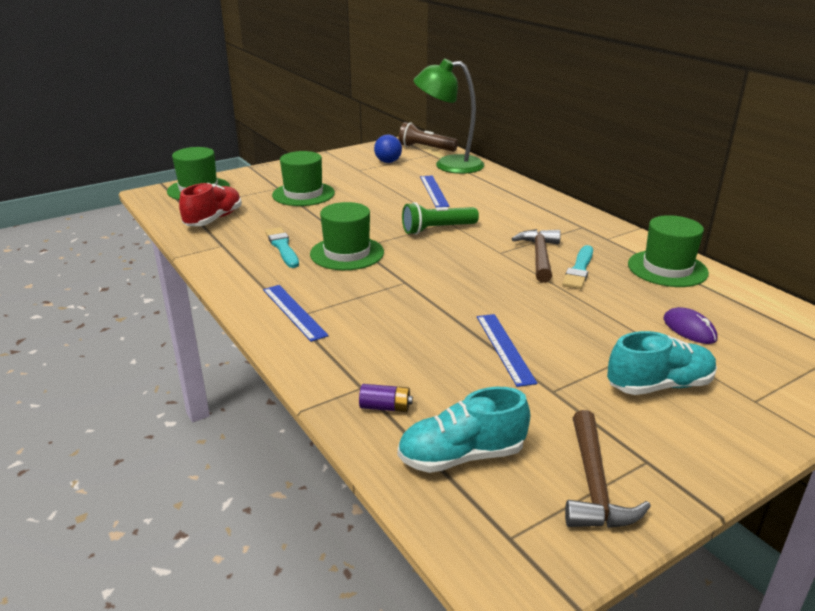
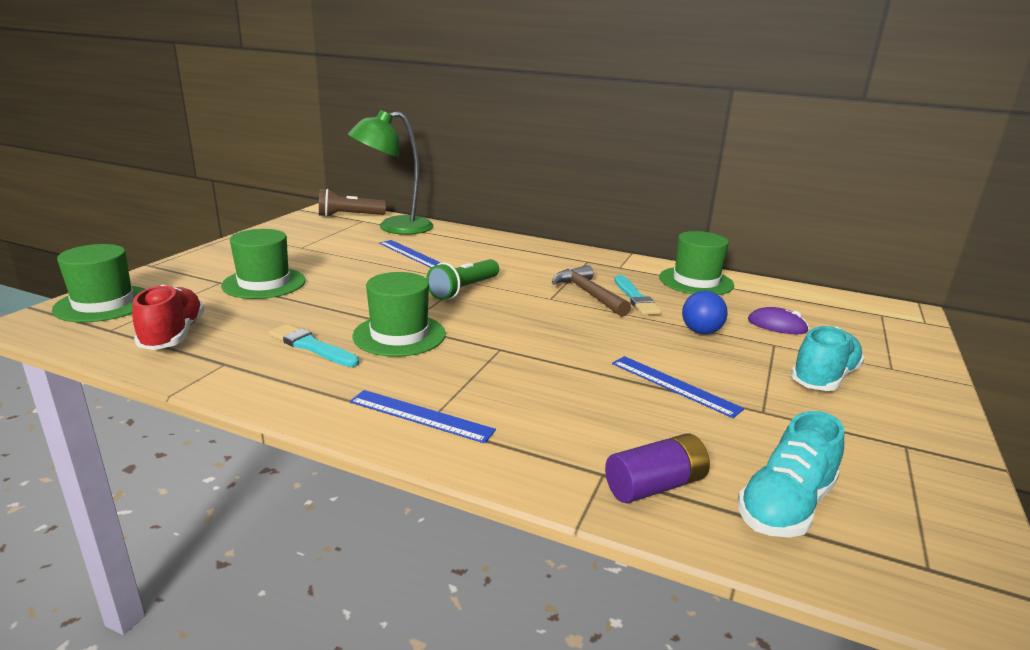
camera: 35 degrees left, 5 degrees down
purple battery [359,384,413,412] -> purple battery [605,433,710,503], size x1.57
blue ball [374,135,402,163] -> blue ball moved to [682,291,728,334]
brown hammer [565,410,651,528] -> none

